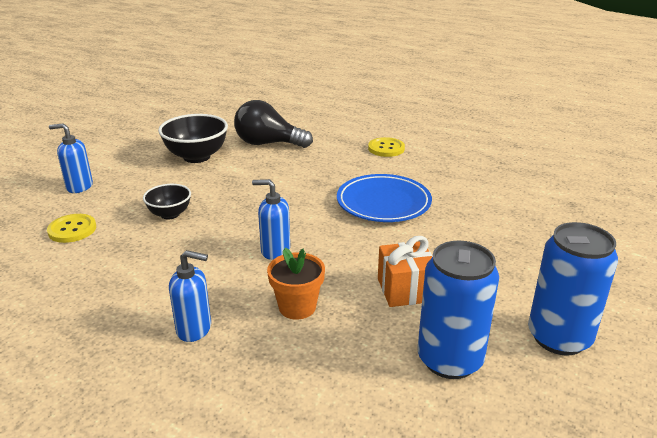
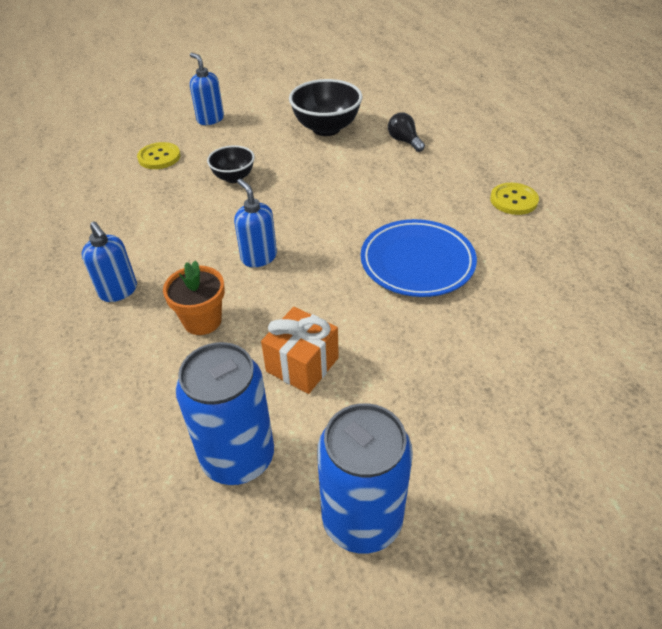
camera: 45 degrees right, 15 degrees up
black light bulb [234,100,313,148] -> black light bulb [388,112,425,152], size x0.53

